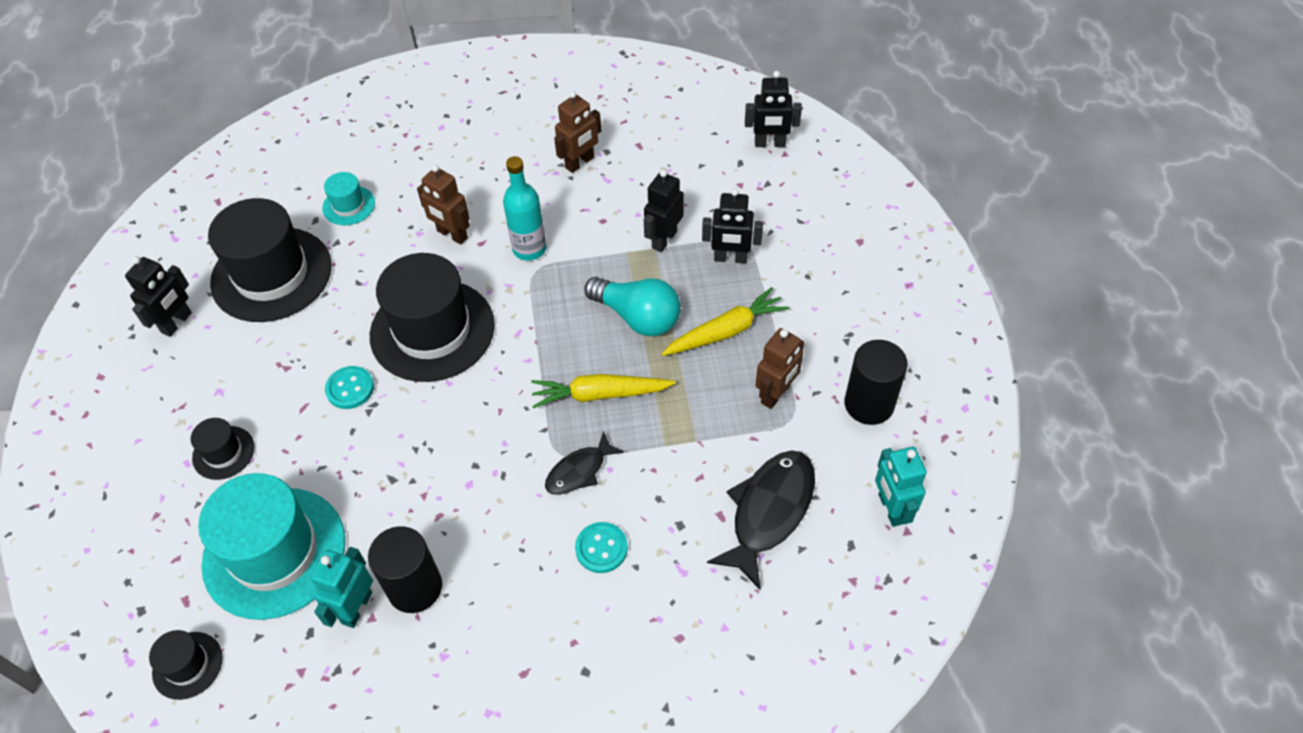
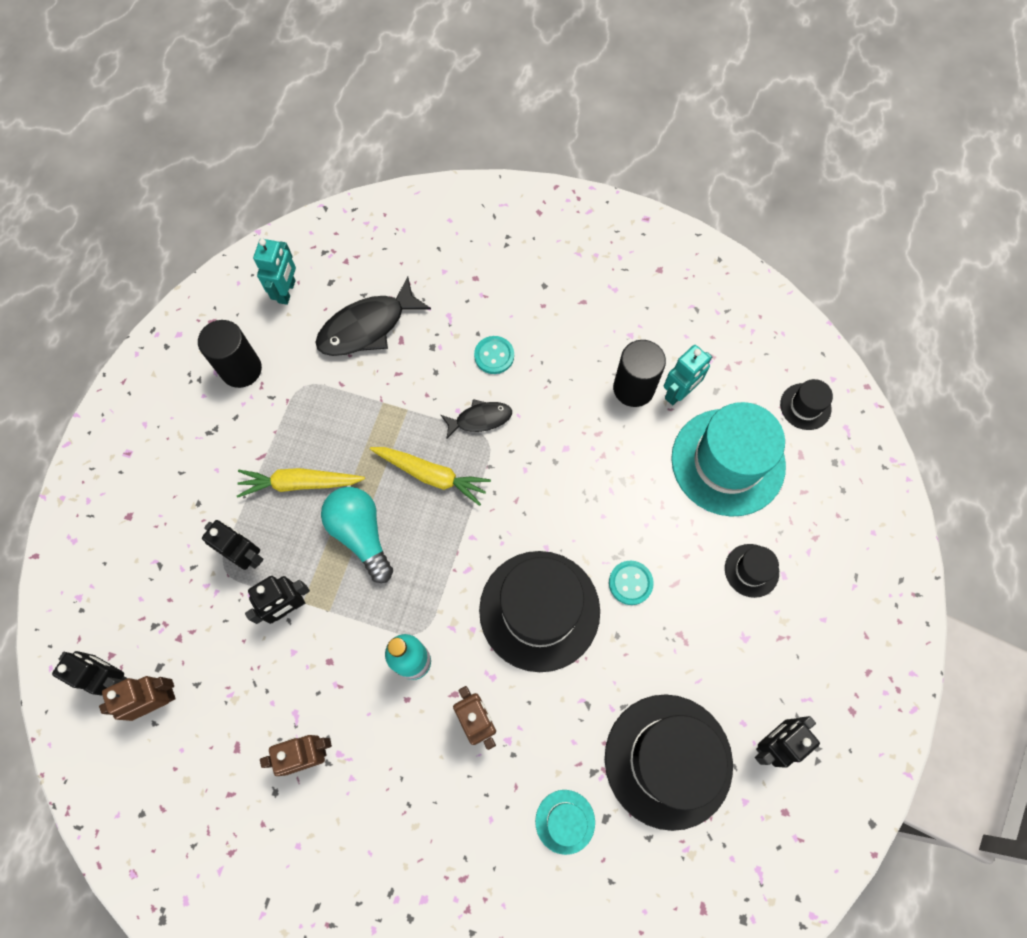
camera: 155 degrees left, 15 degrees up
brown robot [756,328,804,409] -> brown robot moved to [99,676,176,721]

